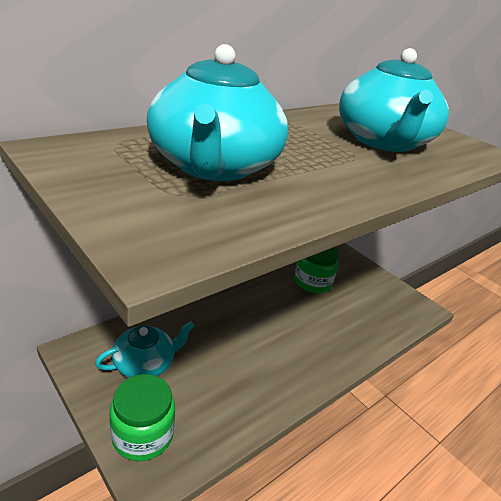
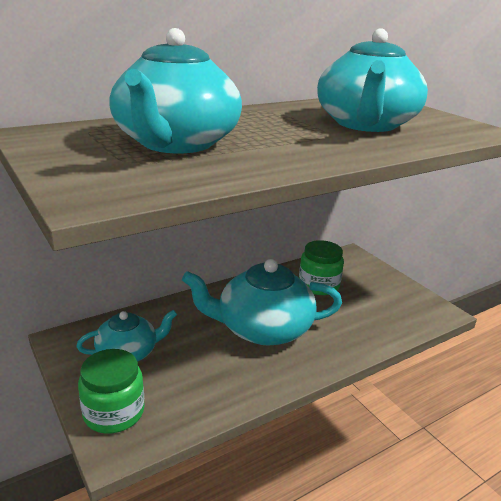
camera: 10 degrees right, 5 degrees down
none -> turquoise teapot [182,259,342,346]

